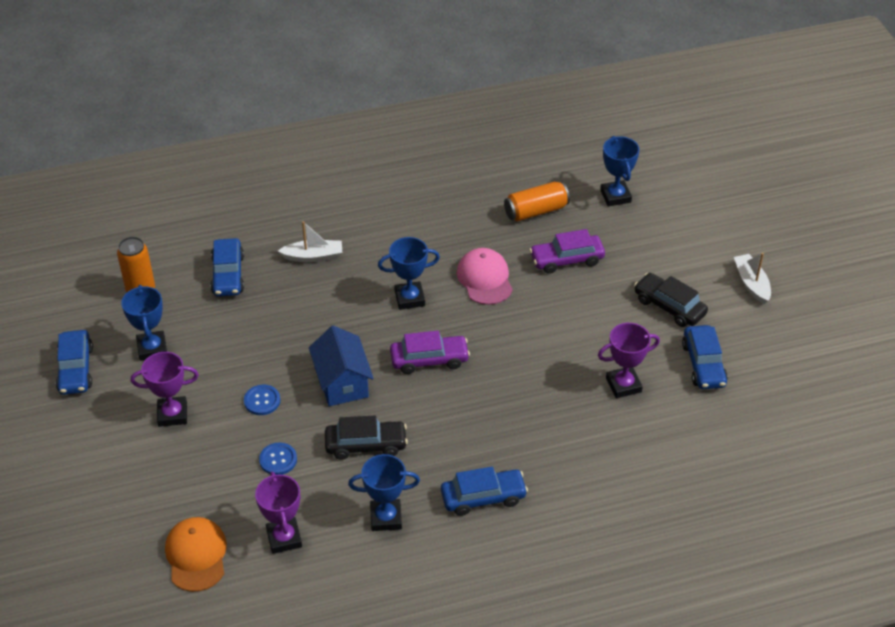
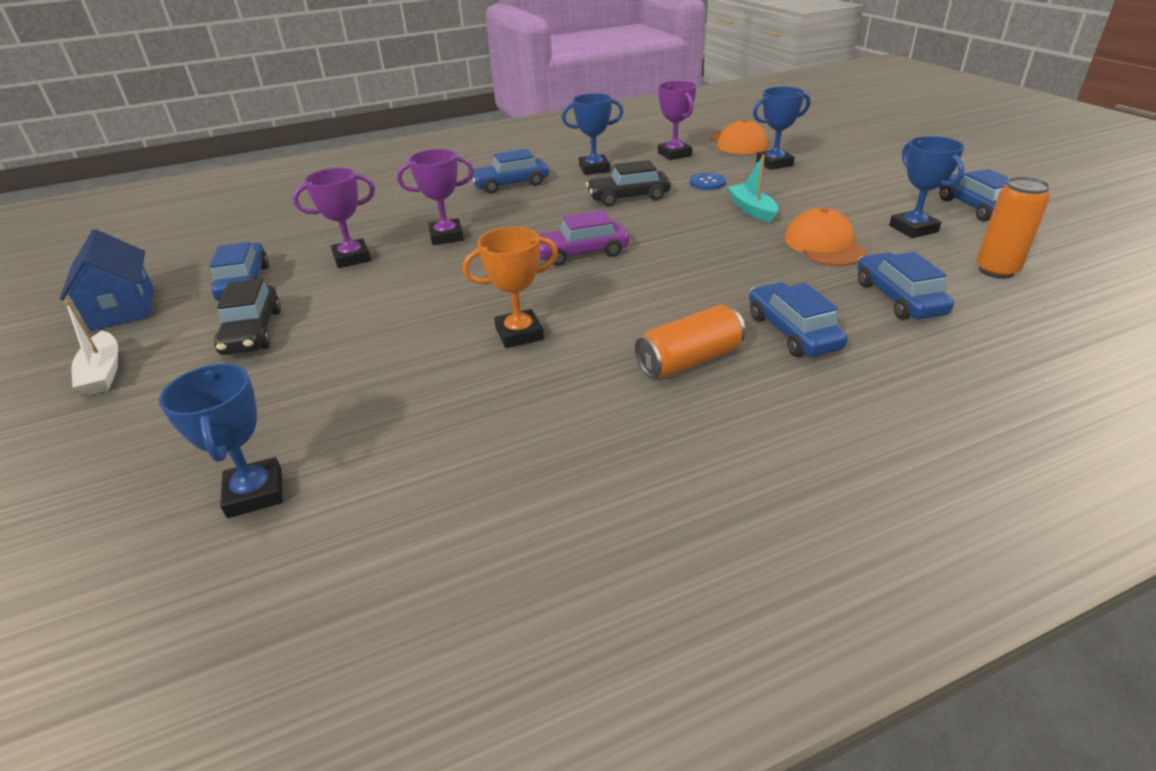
camera: 175 degrees right, 10 degrees down
purple trophy [131,352,199,427] -> purple trophy moved to [397,149,474,245]
blue button [244,385,280,415] -> turquoise boat [727,155,778,223]
white boat [278,221,342,262] -> blue car [749,282,848,357]
blue house [309,325,374,406] -> blue house moved to [60,229,153,331]
blue trophy [378,237,440,310] -> blue trophy moved to [753,87,810,170]
pink cap [457,248,513,305] -> orange trophy [462,227,558,348]
orange can [504,182,570,222] -> orange can moved to [635,305,746,378]
purple car [529,229,605,274] -> none
black car [634,273,708,327] -> black car turned 45 degrees clockwise [214,278,281,355]
none -> orange cap [785,208,867,266]

